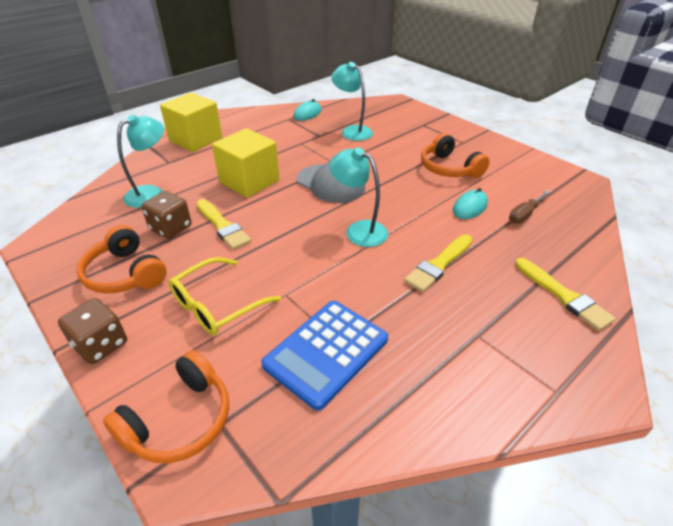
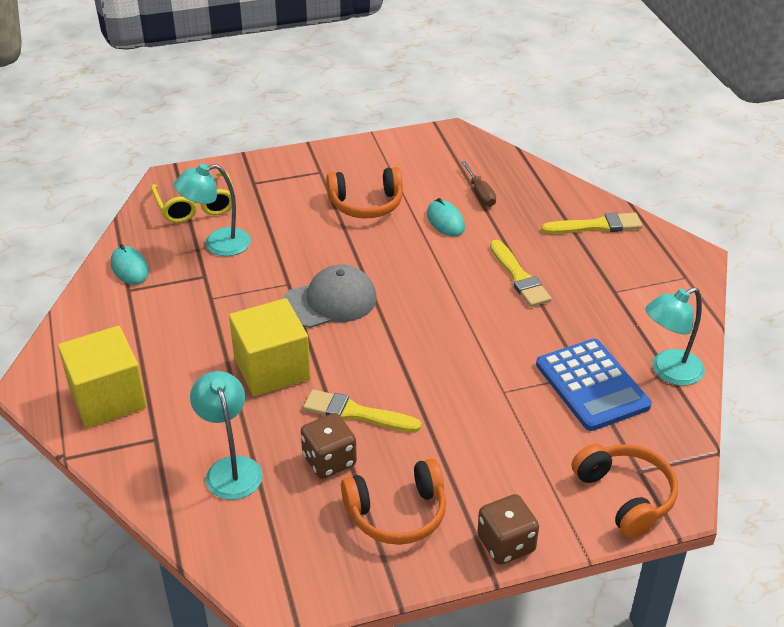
camera: 65 degrees left, 0 degrees up
yellow glasses [169,257,281,336] -> yellow glasses moved to [151,171,235,223]
yellow brush [197,199,251,250] -> yellow brush turned 150 degrees counterclockwise [303,389,422,432]
turquoise lamp [329,147,388,247] -> turquoise lamp moved to [645,287,705,386]

